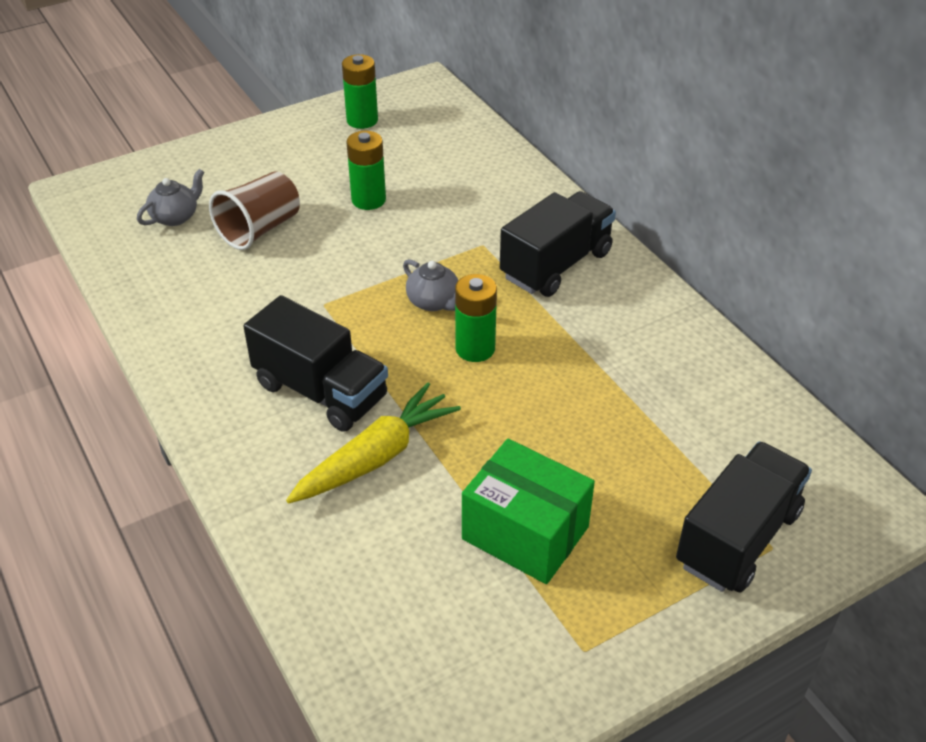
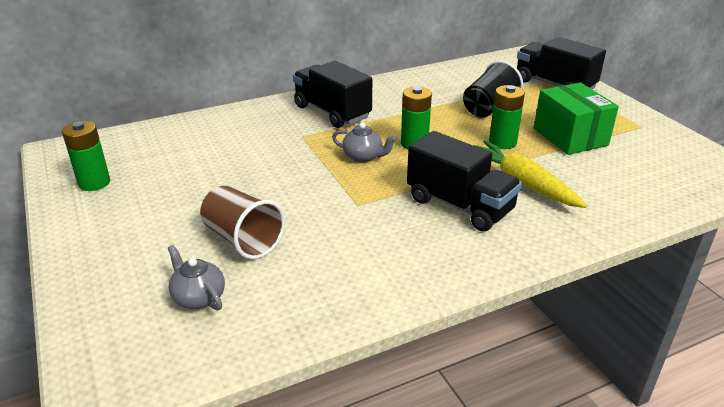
camera: 85 degrees left, 10 degrees down
black truck [243,295,388,432] -> black truck turned 90 degrees clockwise [407,131,522,231]
green battery [346,131,386,210] -> green battery moved to [489,85,525,149]
grey teapot [403,259,458,311] -> grey teapot turned 60 degrees clockwise [332,122,397,163]
green box [462,439,595,584] -> green box turned 60 degrees counterclockwise [534,82,619,155]
none -> black cup [463,60,523,118]

